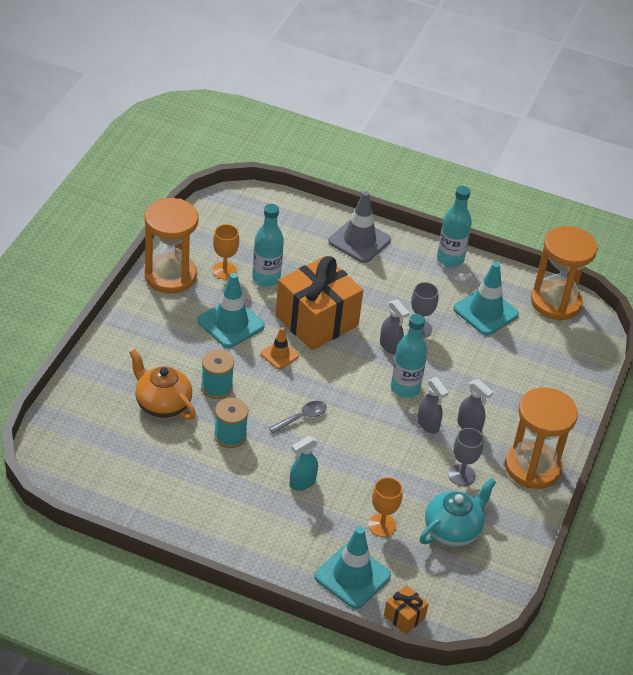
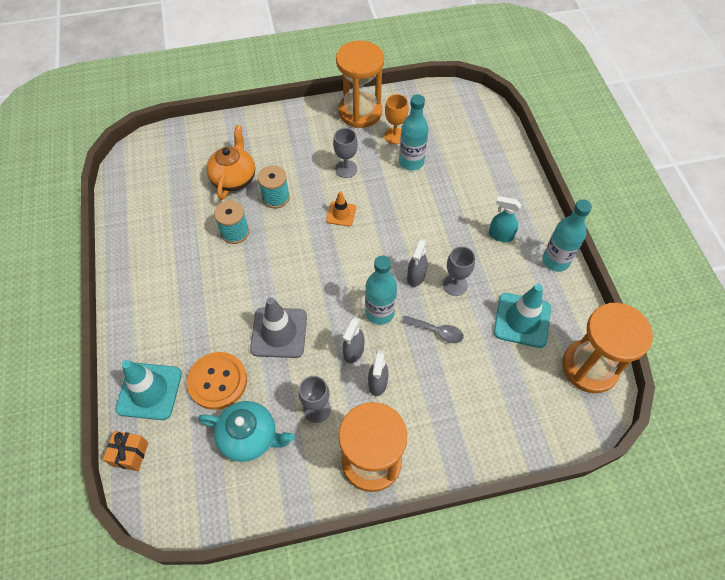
camera: 60 degrees right, 15 degrees up
turquoise traffic cone [197,273,265,348] -> grey goblet [333,128,358,178]
grey spoon [269,401,327,434] -> grey spoon moved to [402,316,464,343]
orange gift [275,256,363,350] -> none
turquoise spray bottle [289,436,318,491] -> turquoise spray bottle moved to [489,196,521,242]
grey traffic cone [328,191,391,263] -> grey traffic cone moved to [250,297,307,358]
orange goblet [368,477,402,537] -> orange button [187,352,247,410]

